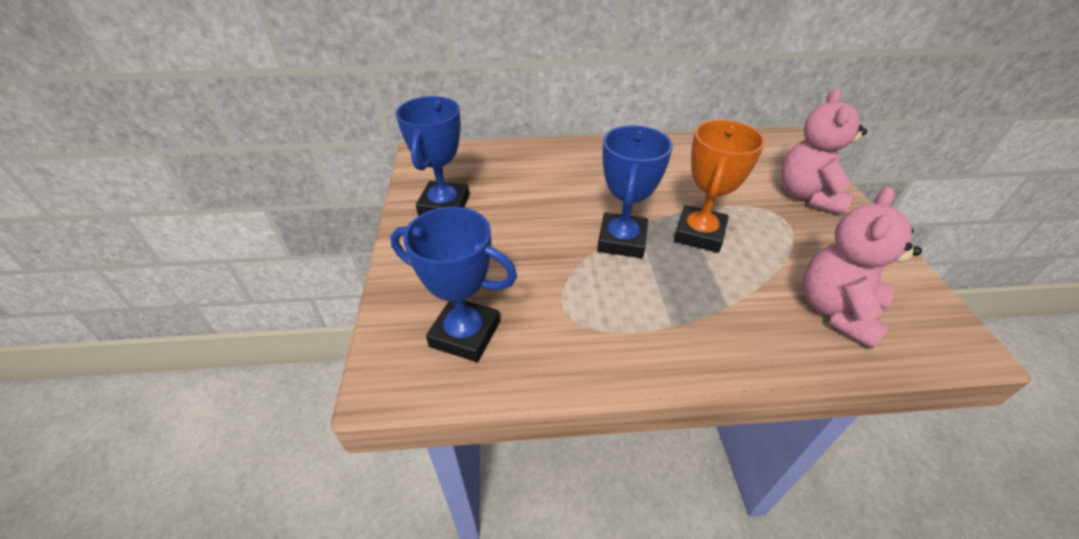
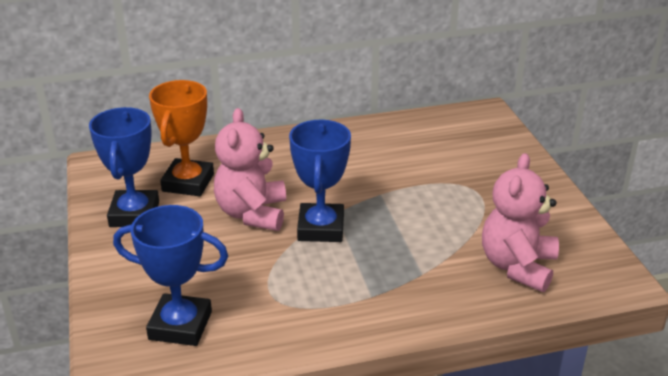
camera: 10 degrees left, 10 degrees down
orange trophy [674,120,765,253] -> orange trophy moved to [149,80,214,196]
pink teddy bear [781,88,867,214] -> pink teddy bear moved to [214,108,286,231]

